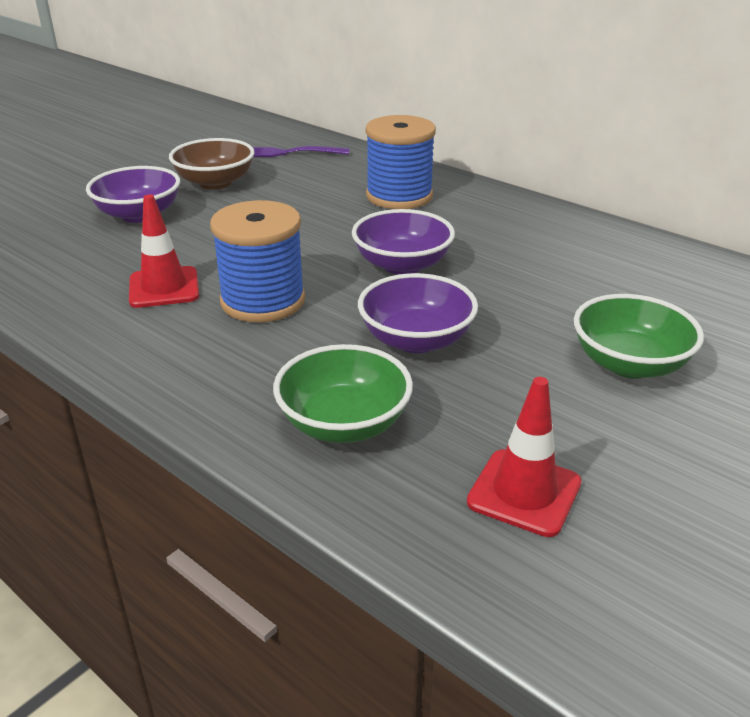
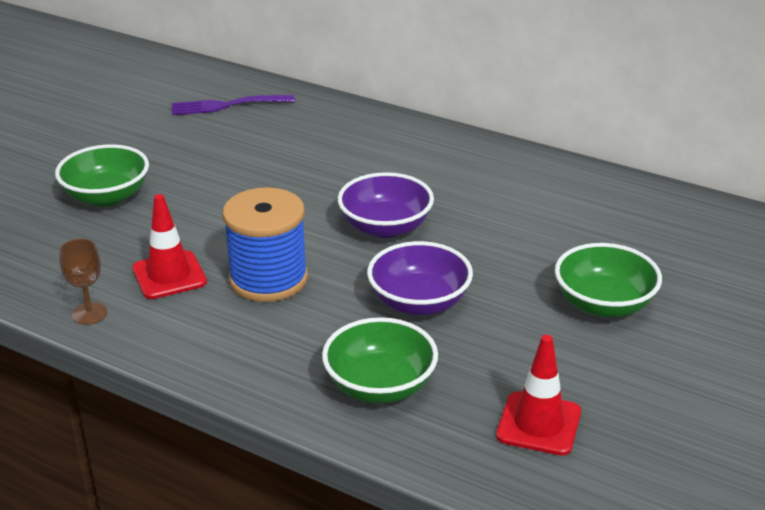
camera: 10 degrees left, 0 degrees up
purple bowl [86,166,180,223] -> green bowl [55,144,149,206]
brown bowl [169,138,255,190] -> none
blue spool [365,115,436,209] -> none
none -> brown goblet [59,239,107,325]

